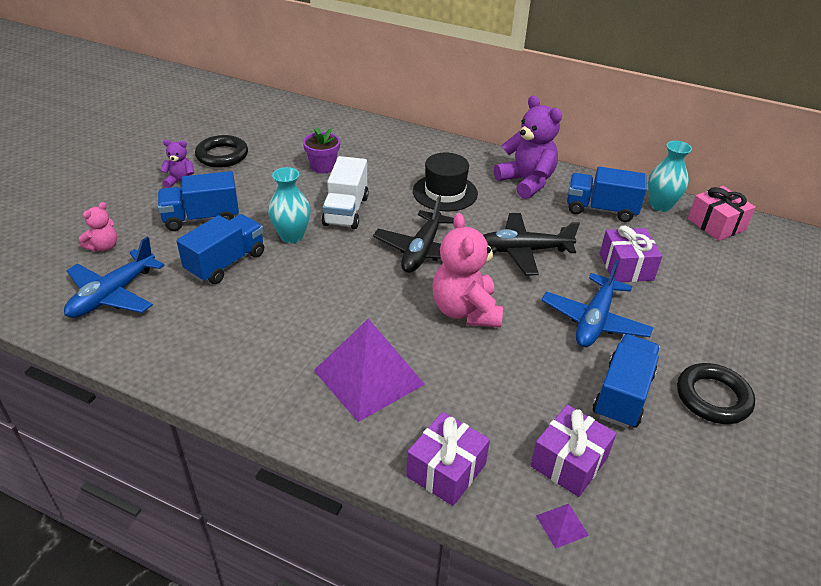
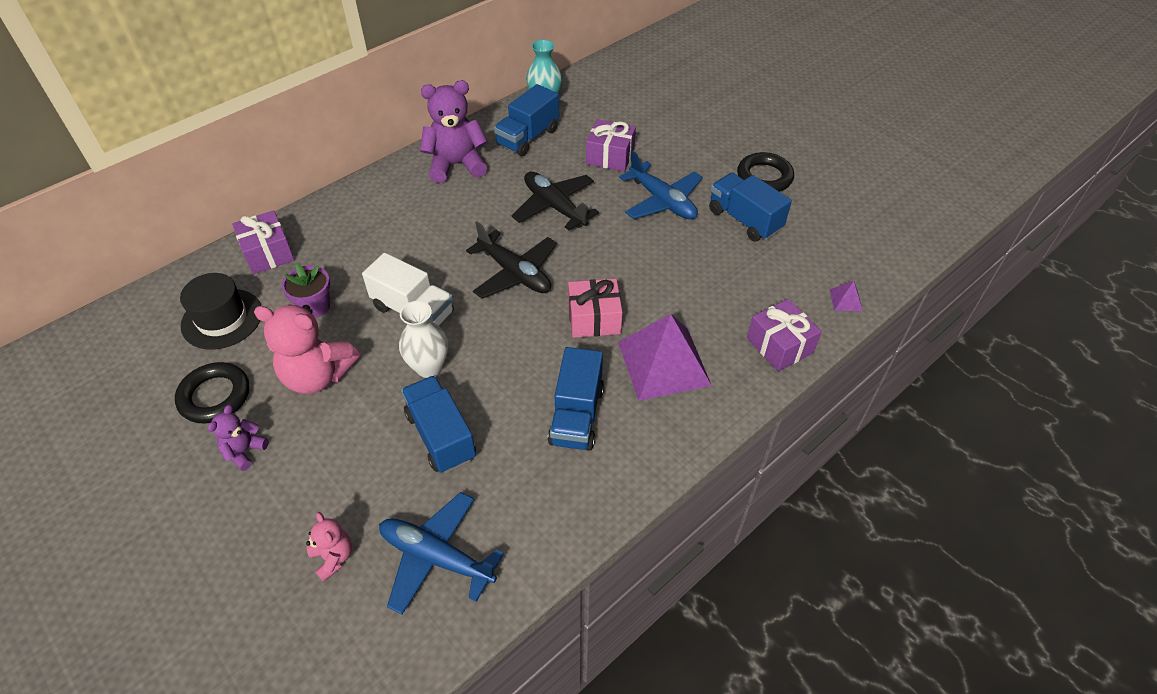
camera: 65 degrees left, 10 degrees up
blue plane [64,237,165,318] -> blue plane turned 150 degrees clockwise [379,492,504,615]
blue truck [158,171,239,231] -> blue truck moved to [548,347,604,451]
turquoise vase [268,167,311,243] -> white vase [399,301,448,378]
black hat [413,153,478,211] -> black hat moved to [180,273,261,350]
pink teddy bear [432,213,503,327] -> pink teddy bear moved to [254,305,360,394]
black plane [484,213,580,275] -> black plane turned 120 degrees clockwise [512,172,599,230]
purple gift [530,405,616,497] -> purple gift moved to [232,210,295,274]
pink gift [688,186,756,241] -> pink gift moved to [568,279,622,338]

